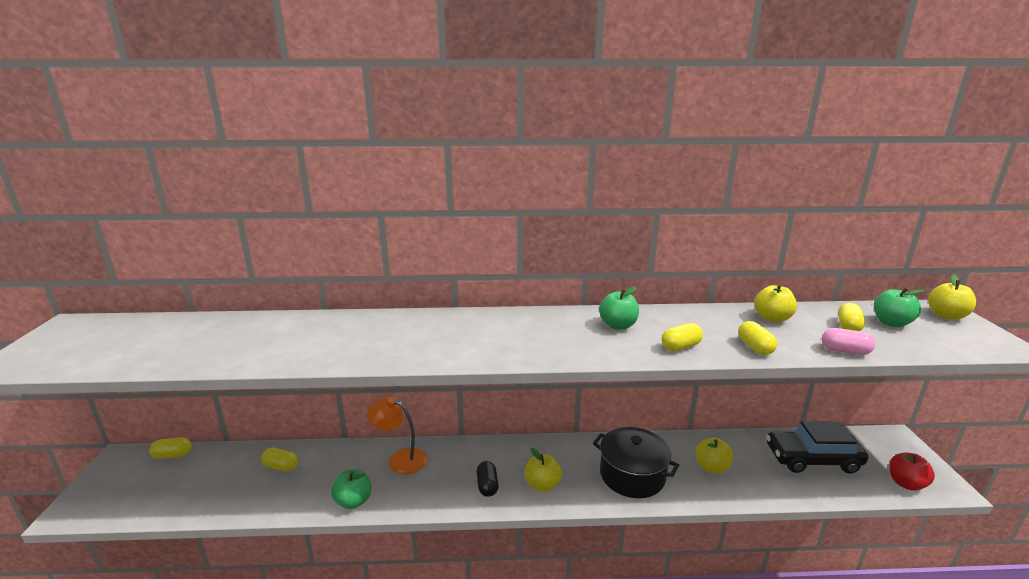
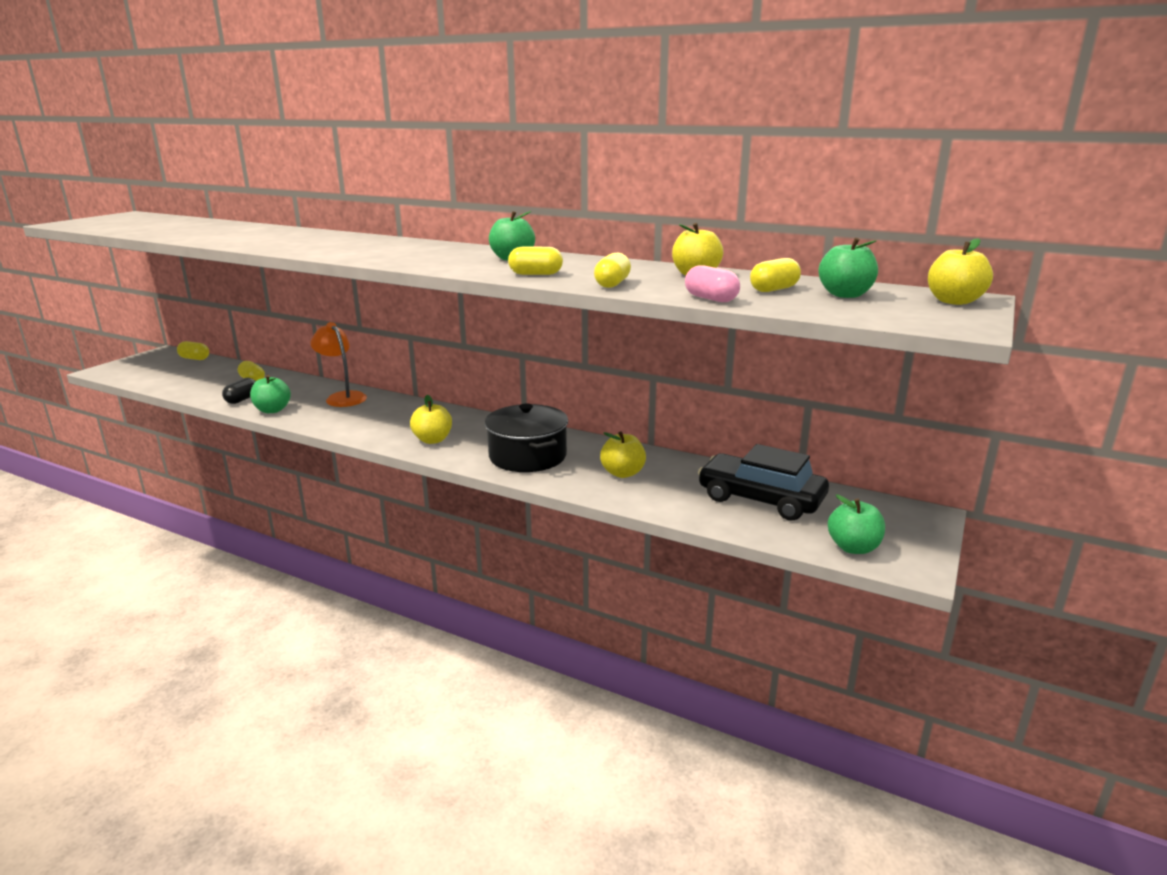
camera: 30 degrees right, 0 degrees up
black capsule [476,461,499,497] -> black capsule moved to [222,378,256,404]
red apple [890,453,935,491] -> green apple [828,494,885,554]

